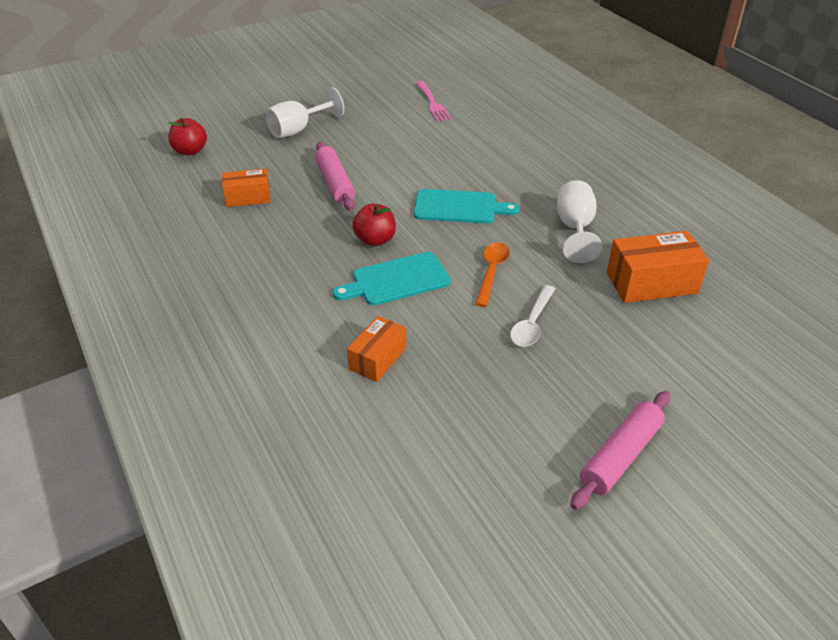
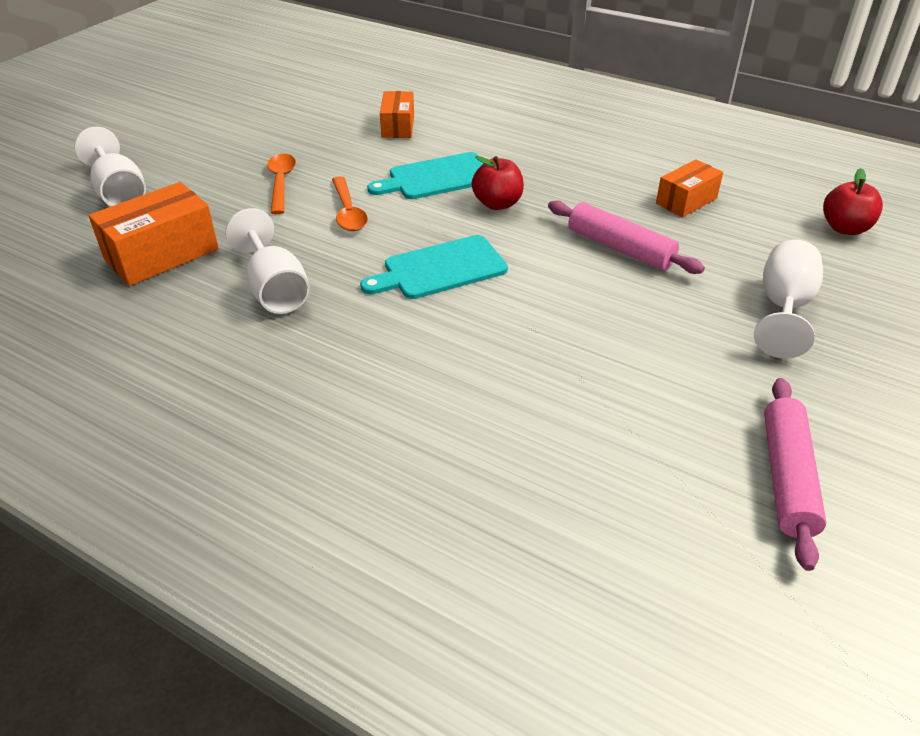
camera: 150 degrees right, 0 degrees up
turquoise cutting board [332,252,451,305] -> turquoise cutting board turned 150 degrees counterclockwise [367,152,484,199]
pink fork [416,81,452,122] -> none
white spoon [510,285,555,347] -> orange spoon [267,154,296,214]
pink rolling pin [570,391,670,510] -> pink rolling pin moved to [764,378,827,571]
none -> white goblet [74,127,146,207]

